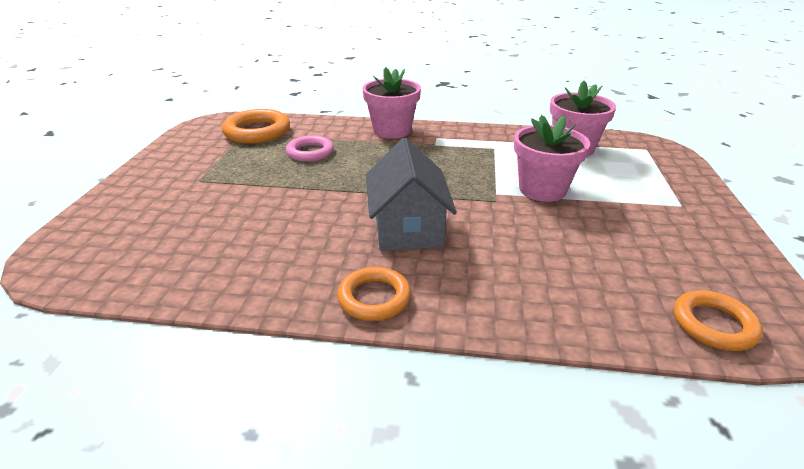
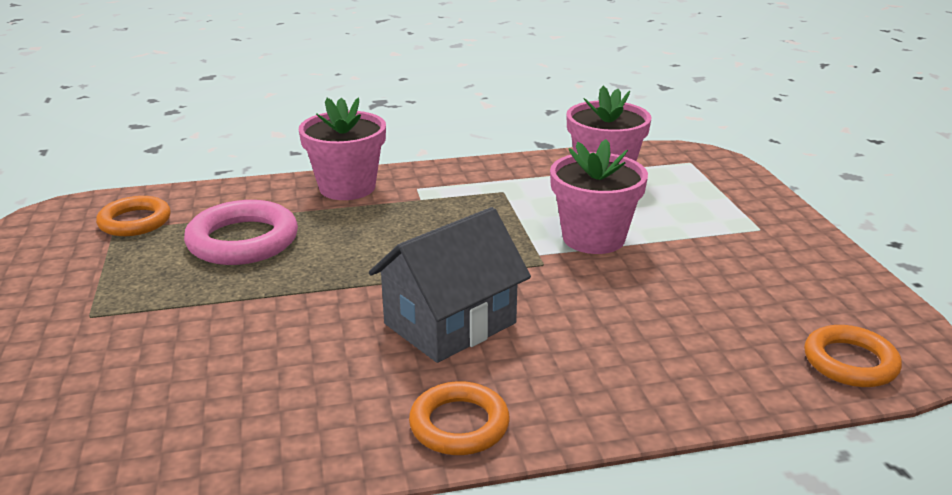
camera: 20 degrees left, 5 degrees down
orange ring [222,109,290,143] -> orange ring [96,196,171,236], size x0.66
pink ring [286,135,334,162] -> pink ring [184,200,298,265], size x1.51
grey house [366,138,457,251] -> grey house turned 75 degrees clockwise [369,207,531,363]

